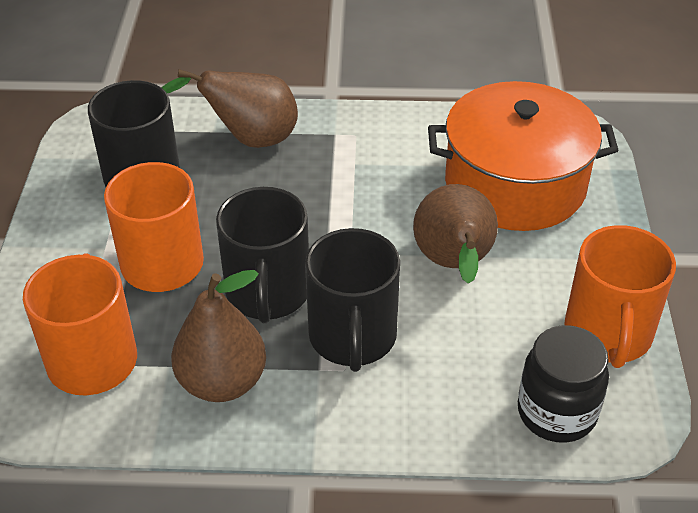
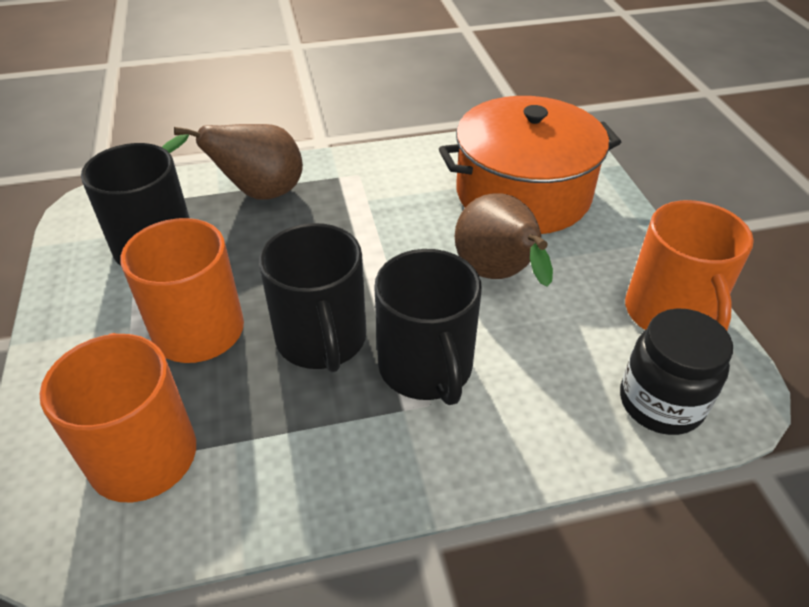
camera: 15 degrees left, 0 degrees up
brown pear [171,270,266,402] -> none

